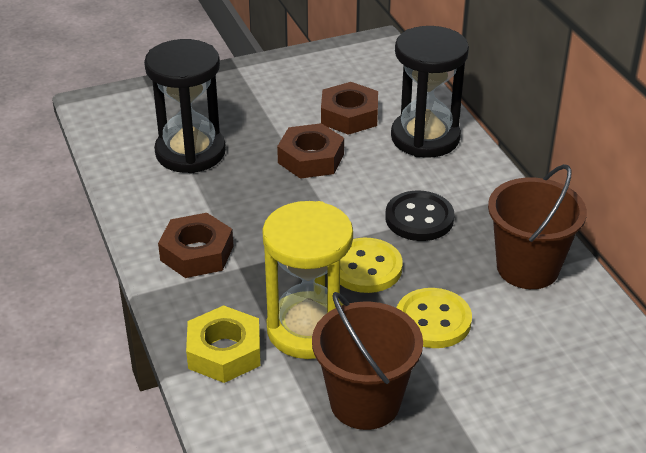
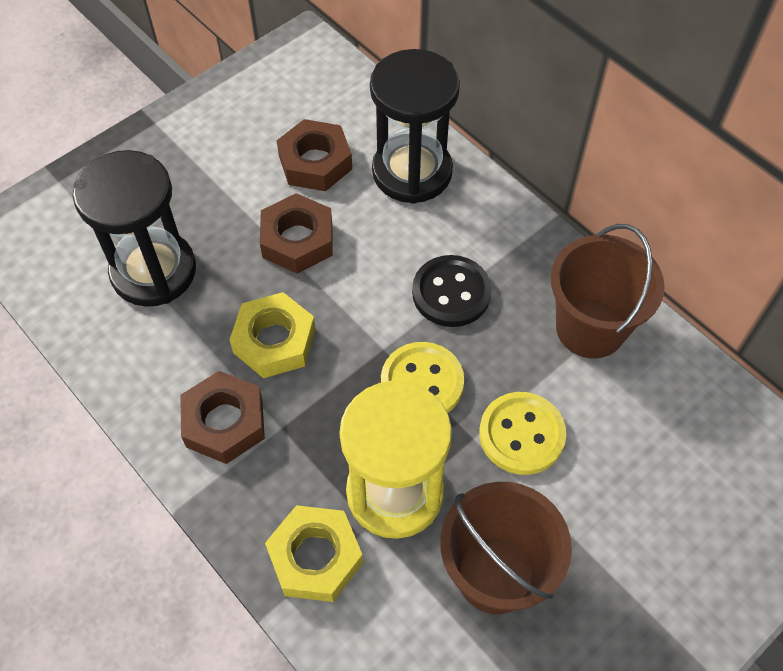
camera: 20 degrees left, 20 degrees up
none -> yellow nut [230,292,316,378]

